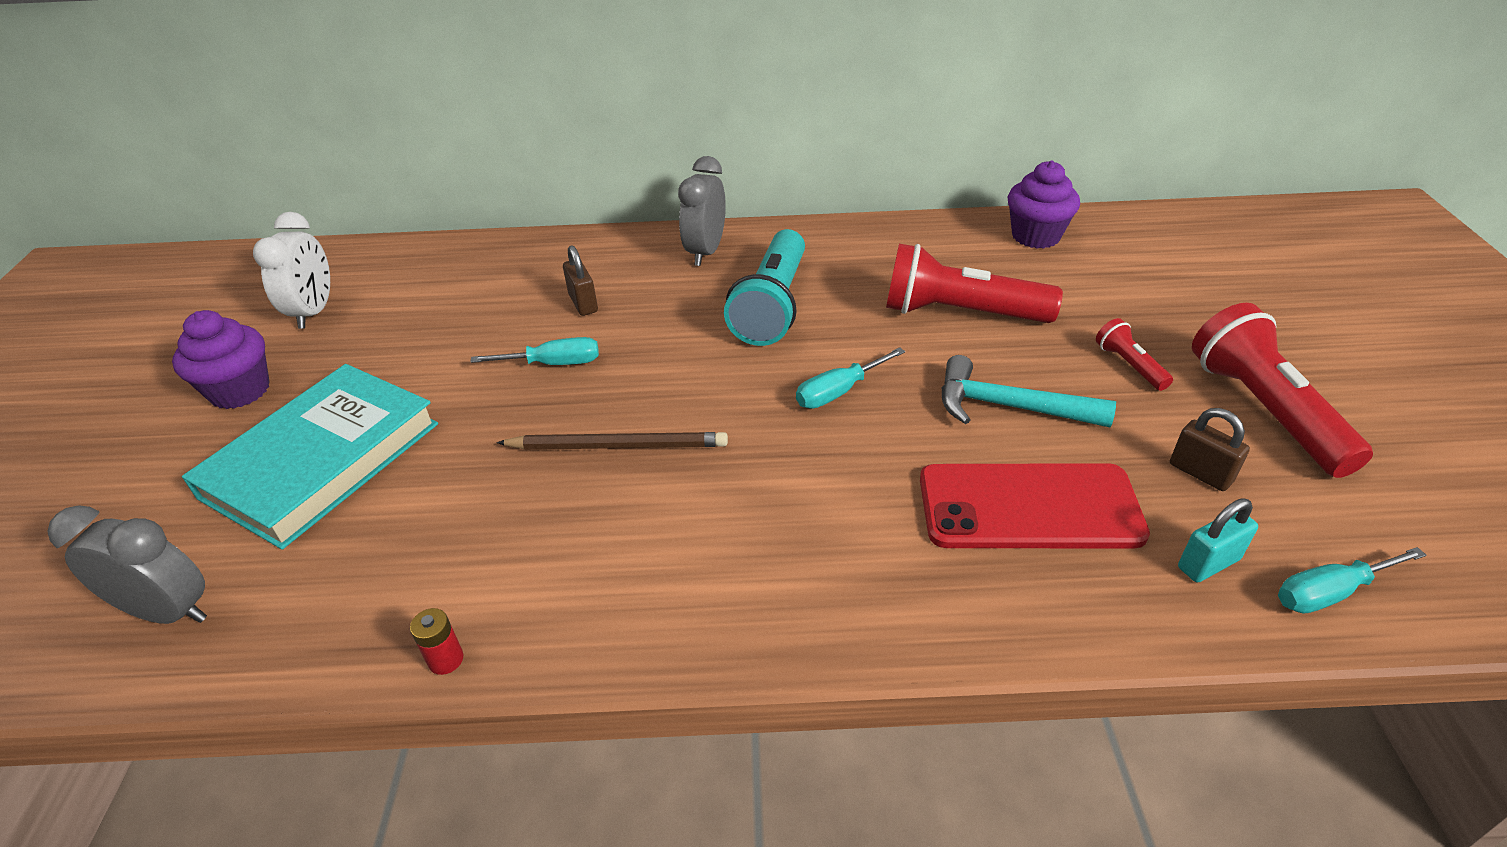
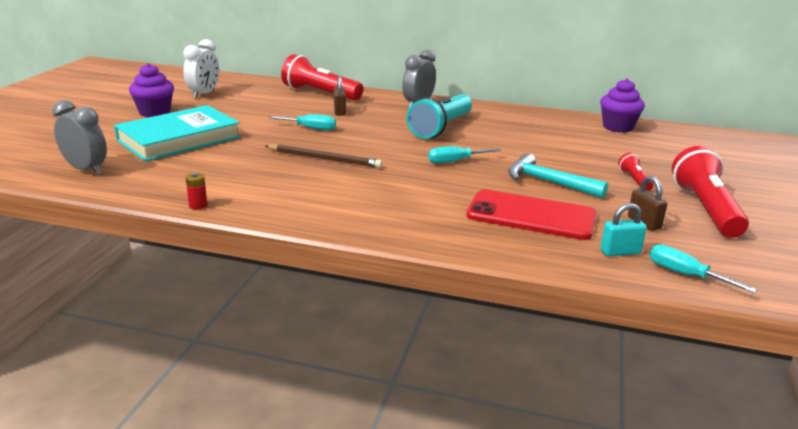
camera: 15 degrees right, 15 degrees down
red flashlight [886,244,1063,323] -> red flashlight moved to [281,54,363,101]
turquoise screwdriver [1278,547,1426,614] -> turquoise screwdriver turned 45 degrees clockwise [650,244,757,293]

